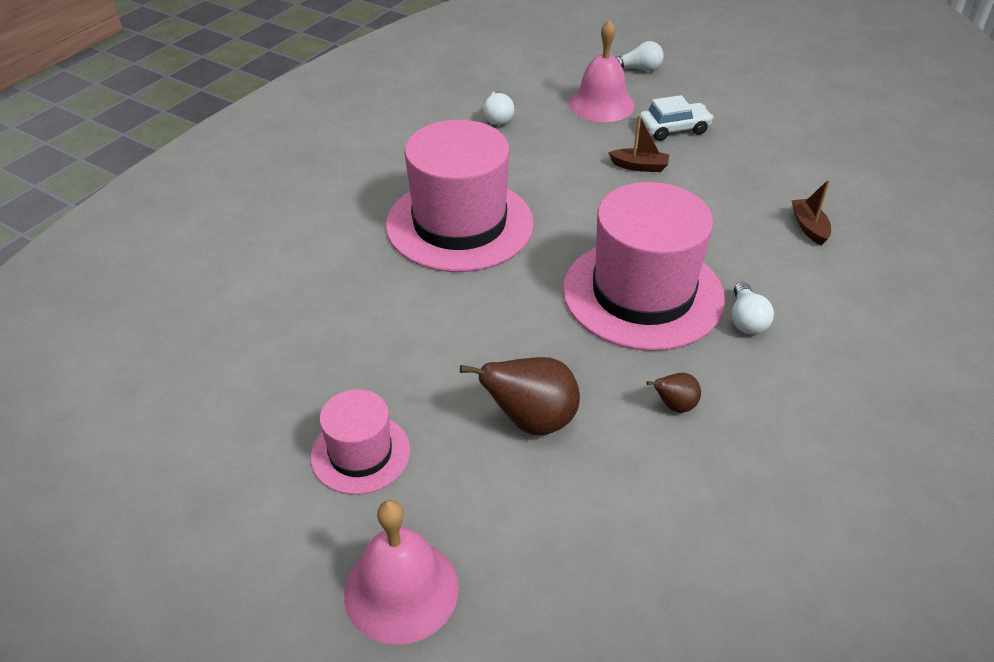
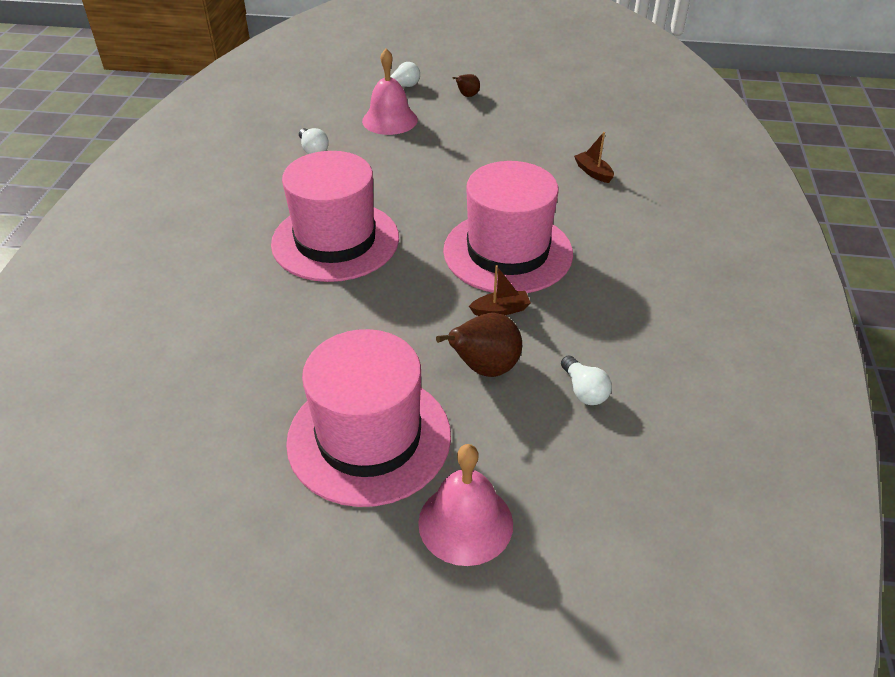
camera: 25 degrees left, 0 degrees up
pink hat [310,389,411,495] -> pink hat [286,329,451,507], size x1.92
brown boat [609,115,669,172] -> brown boat moved to [469,265,531,316]
white car [639,95,714,141] -> none
brown pear [646,373,701,413] -> brown pear moved to [453,74,480,97]
white light bulb [731,282,774,335] -> white light bulb moved to [561,355,612,405]

